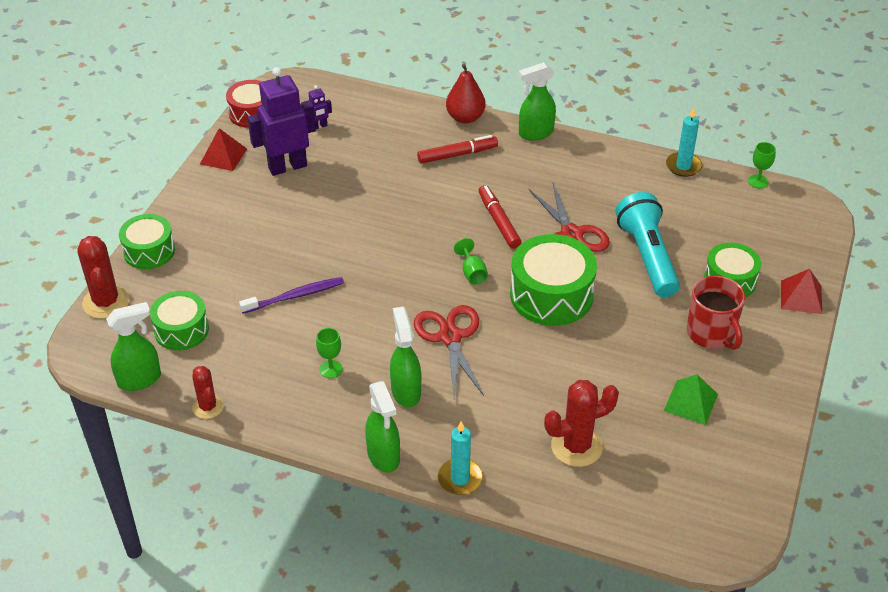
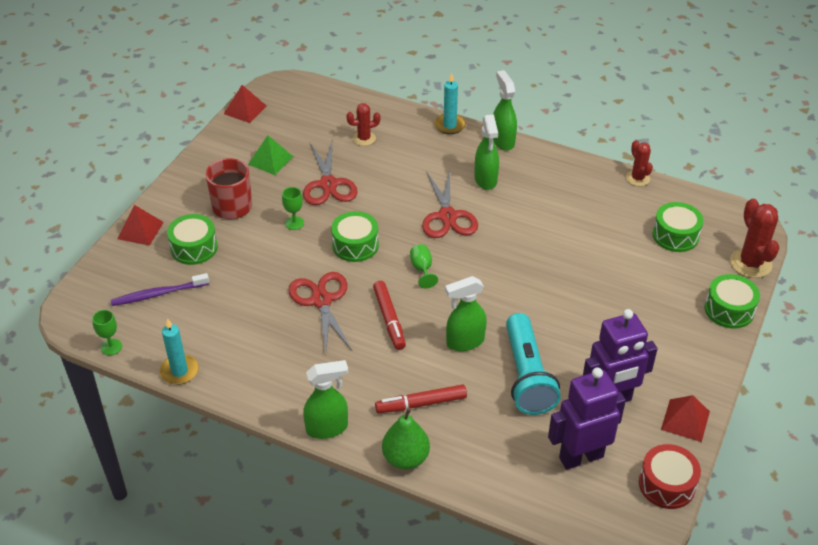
camera: 175 degrees left, 0 degrees up
green spray bottle [106,302,161,391] -> green spray bottle moved to [445,276,487,351]
purple toothbrush [239,277,344,314] -> purple toothbrush moved to [111,273,209,306]
purple robot [308,85,332,129] -> purple robot [548,367,626,470], size x2.32
green goblet [316,328,343,378] -> green goblet moved to [282,187,304,230]
red pear [446,64,486,124] -> green pear [382,408,430,469]
green drum [510,234,597,326] -> green drum [331,211,379,262], size x0.63
red cactus [544,380,619,467] -> red cactus [346,103,381,146], size x0.63
turquoise flashlight [616,192,680,297] -> turquoise flashlight moved to [506,313,561,415]
none -> red pyramid [224,85,266,123]
none -> red scissors [303,142,358,205]

